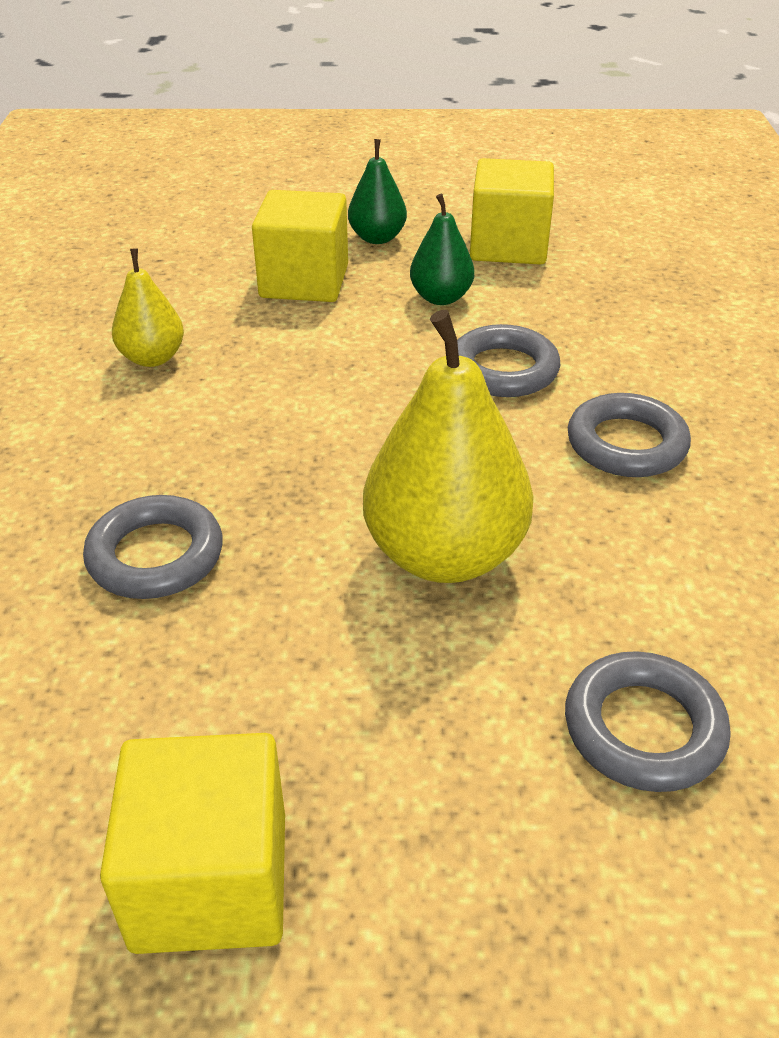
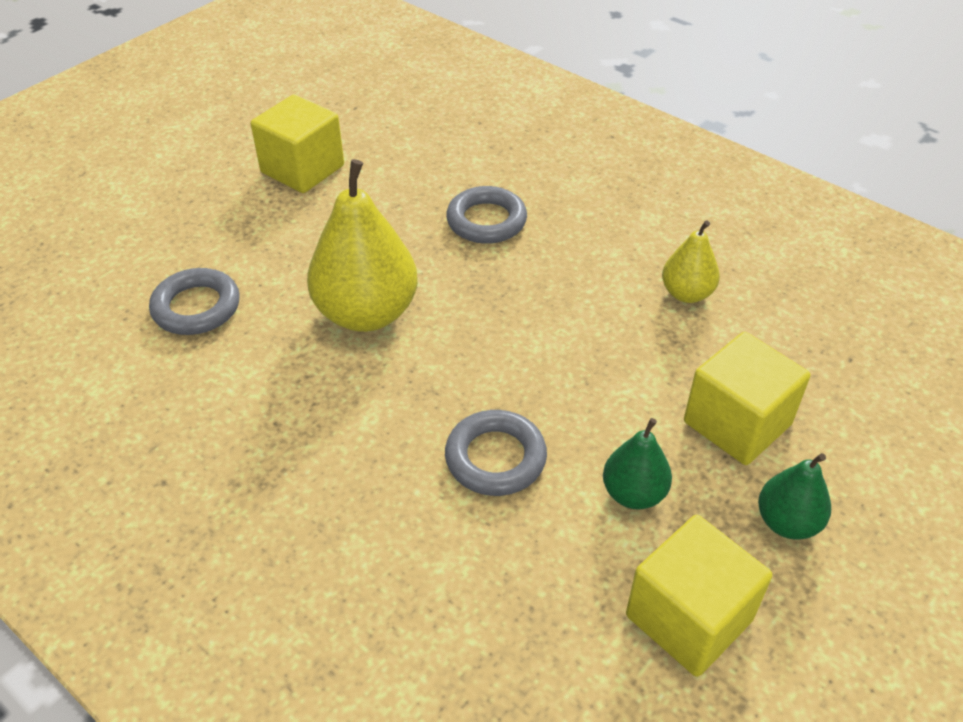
camera: 130 degrees right, 5 degrees up
grey ring [568,393,691,477] -> none

